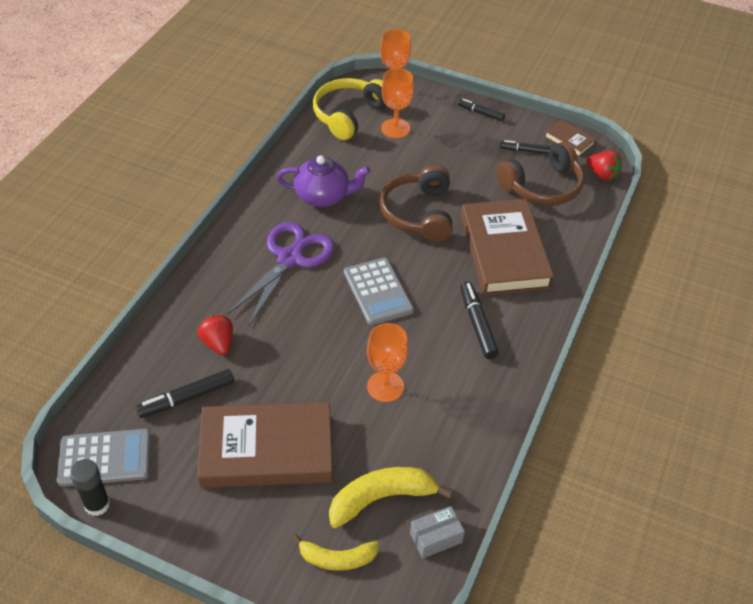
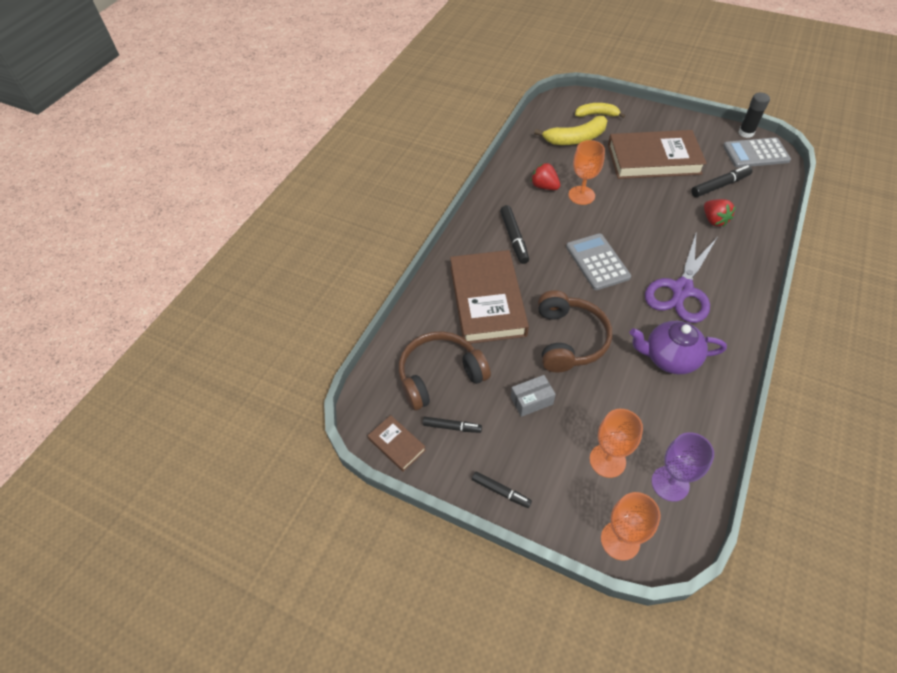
camera: 175 degrees left, 5 degrees up
yellow headphones [313,78,386,140] -> purple goblet [652,432,714,502]
grey box [410,506,465,559] -> grey box moved to [511,375,556,417]
red strawberry [587,150,622,181] -> red strawberry moved to [531,163,560,190]

